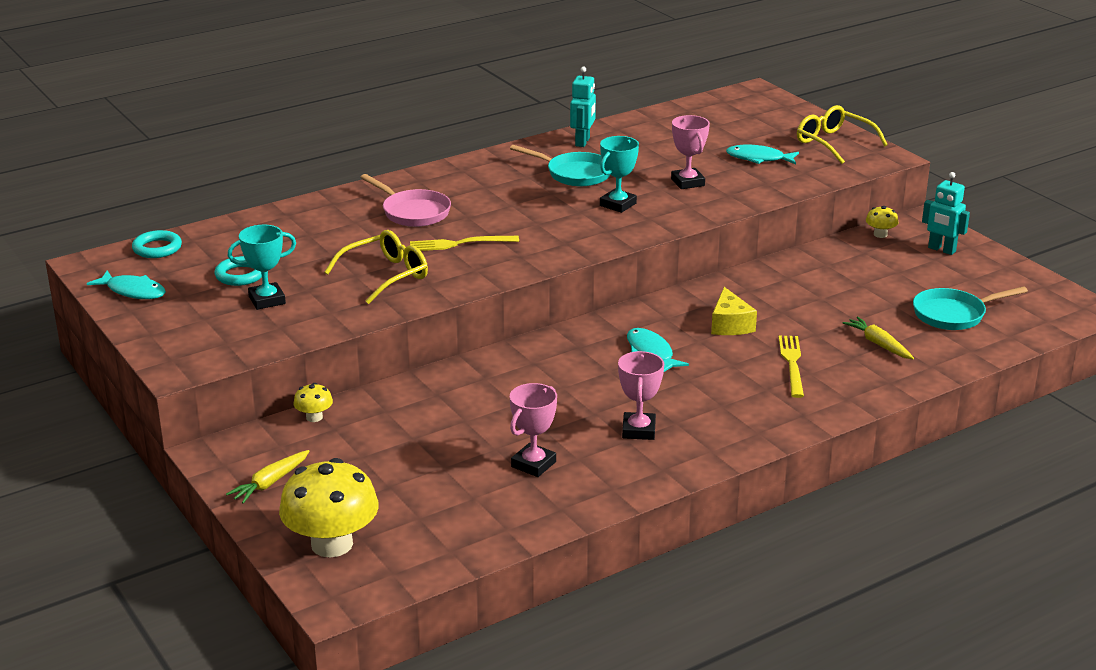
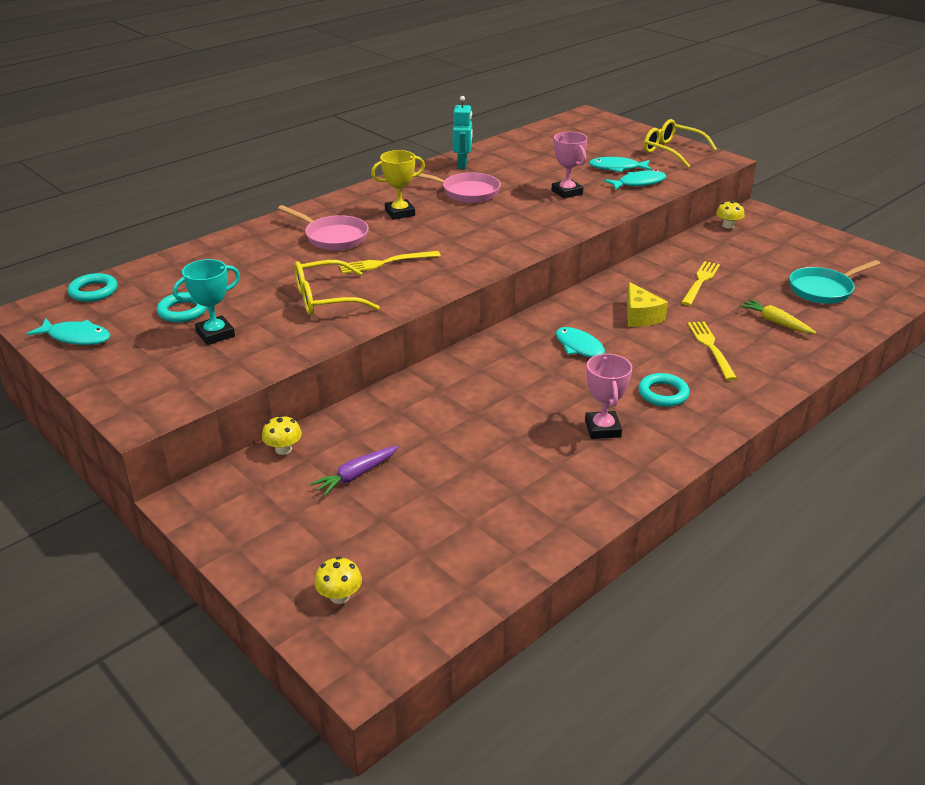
camera: 10 degrees left, 5 degrees up
yellow carrot [226,450,309,504] -> none
yellow mushroom [279,458,379,557] -> yellow mushroom [314,556,362,604], size x0.45
yellow glasses [324,230,428,304] -> yellow glasses turned 150 degrees counterclockwise [294,260,380,315]
turquoise pan [510,145,610,186] -> pink pan [414,172,501,203]
pink trophy [510,383,557,477] -> none
turquoise trophy [600,136,639,213] -> none
turquoise robot [922,172,970,255] -> none
none -> purple carrot [310,446,399,497]
none -> yellow trophy [371,150,425,220]
none -> turquoise fish [604,170,666,190]
none -> turquoise ring [638,373,690,407]
none -> yellow fork [681,261,720,306]

